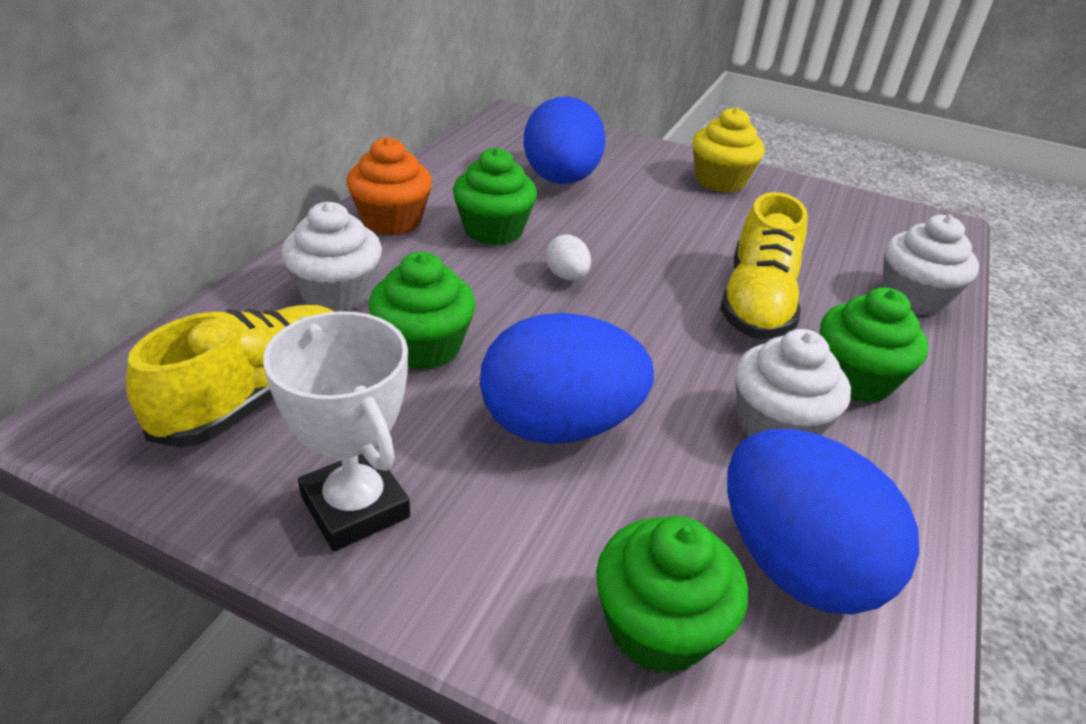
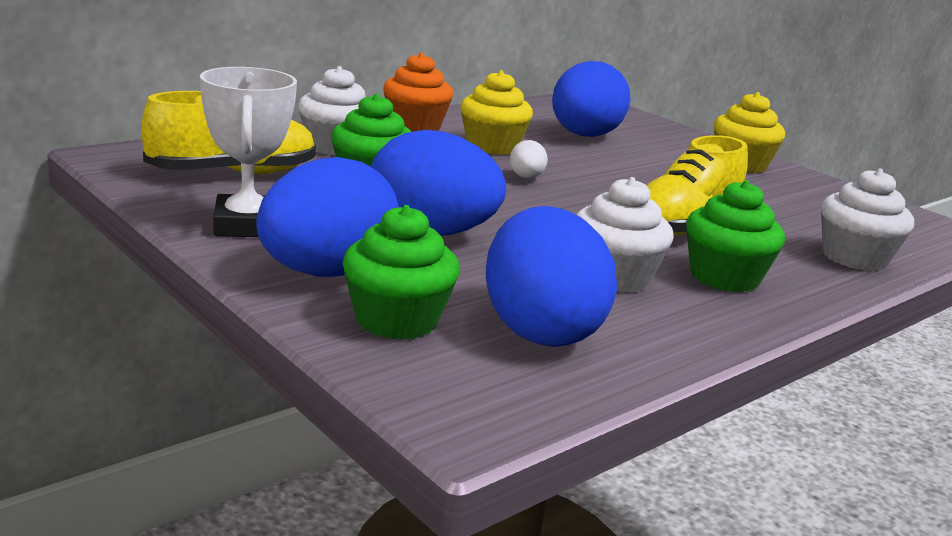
camera: 25 degrees right, 15 degrees down
green cupcake [453,147,537,246] -> yellow cupcake [461,70,533,155]
none -> blue egg [256,157,399,277]

